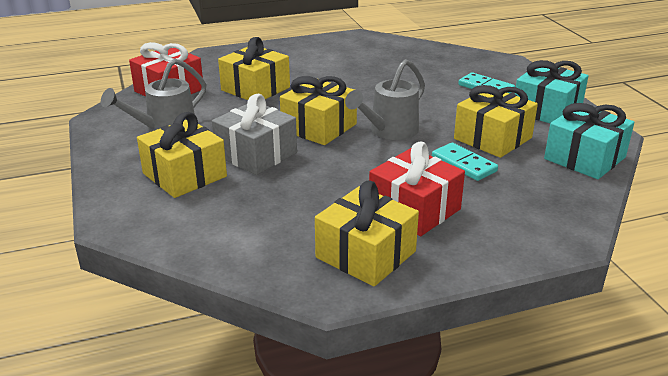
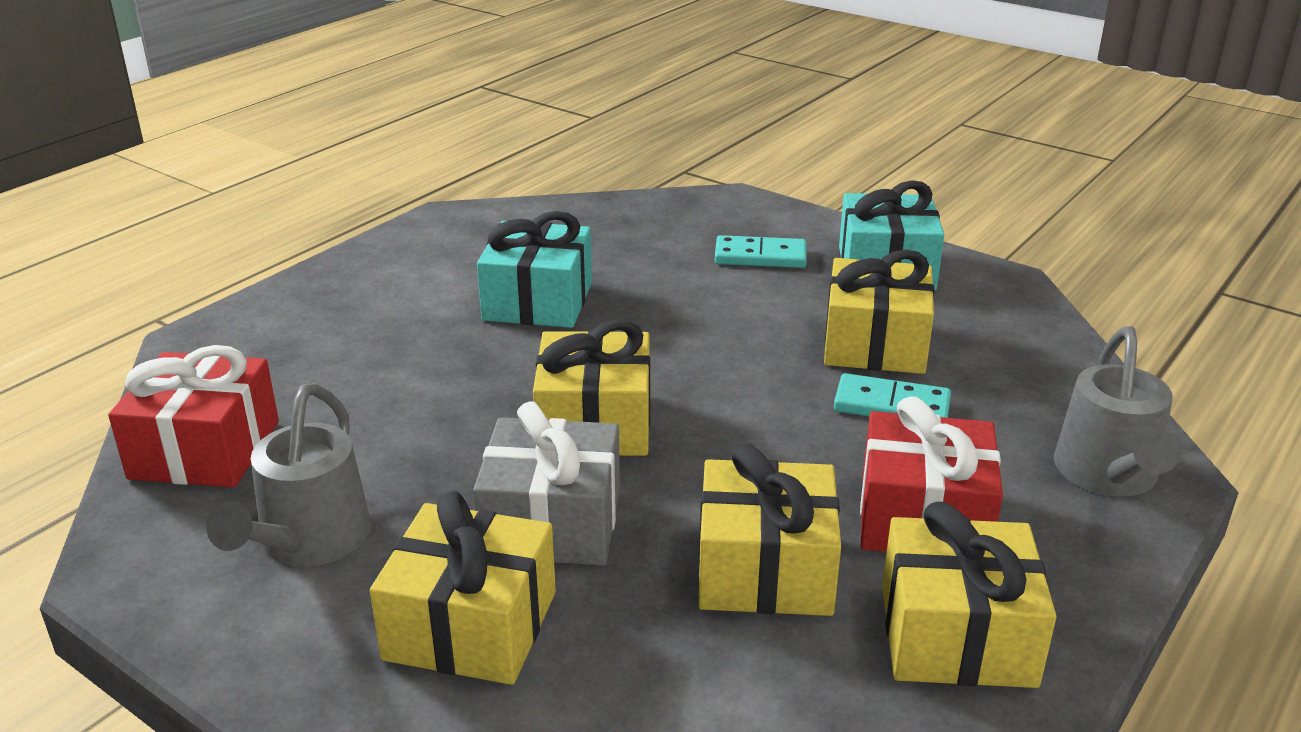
camera: 35 degrees left, 0 degrees up
yellow gift [218,37,290,100] -> yellow gift moved to [698,444,841,616]
grey watering can [345,59,425,140] -> grey watering can moved to [1054,326,1180,496]
turquoise gift [544,103,635,179] -> turquoise gift moved to [477,211,592,328]

